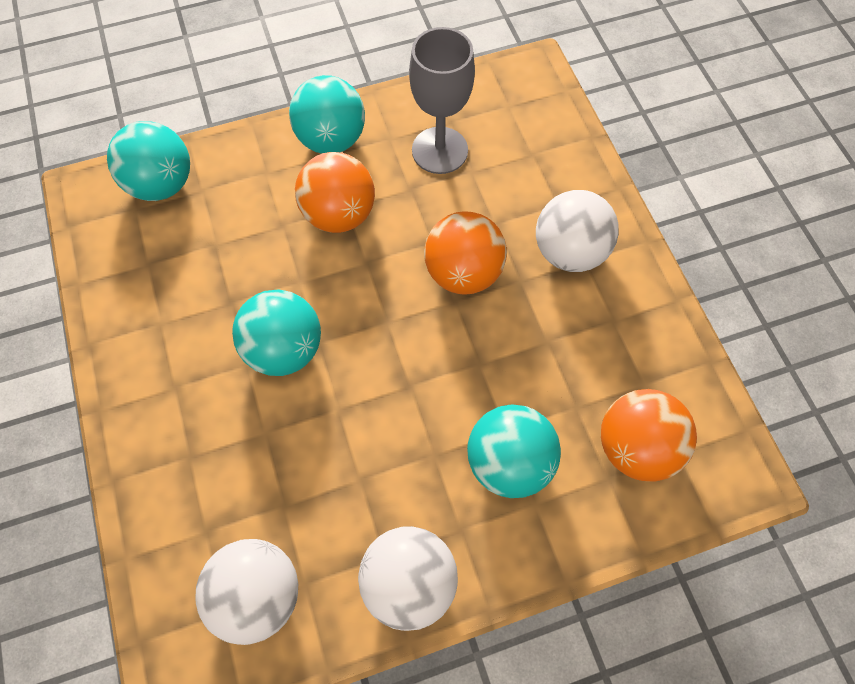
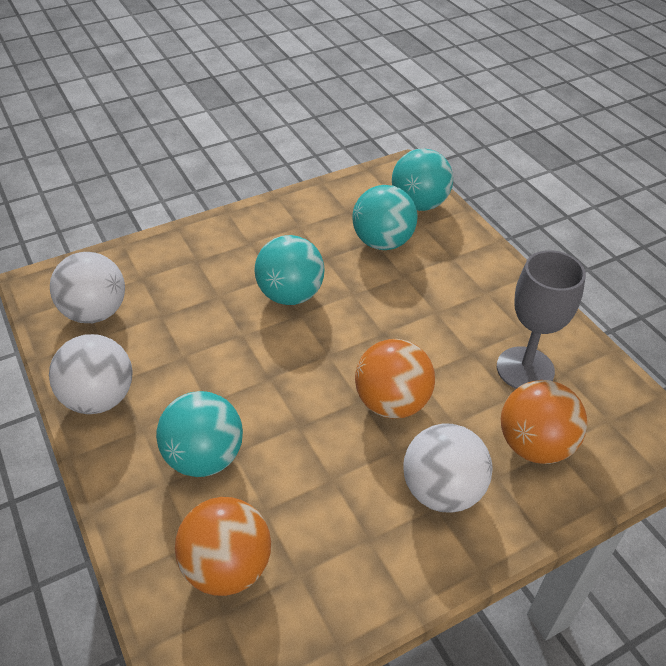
camera: 80 degrees right, 20 degrees down
turquoise ball [289,75,365,154] -> turquoise ball moved to [352,185,417,250]
orange ball [295,152,375,233] -> orange ball moved to [501,380,587,464]

